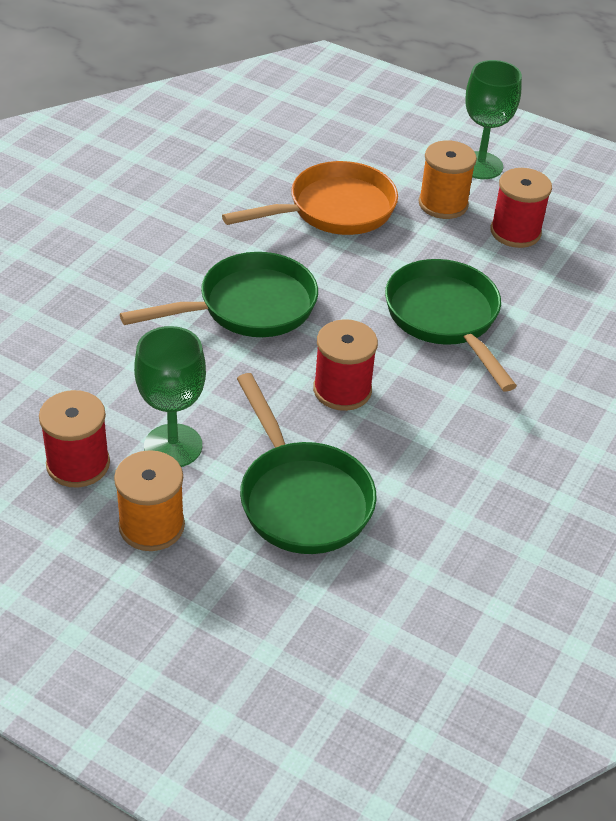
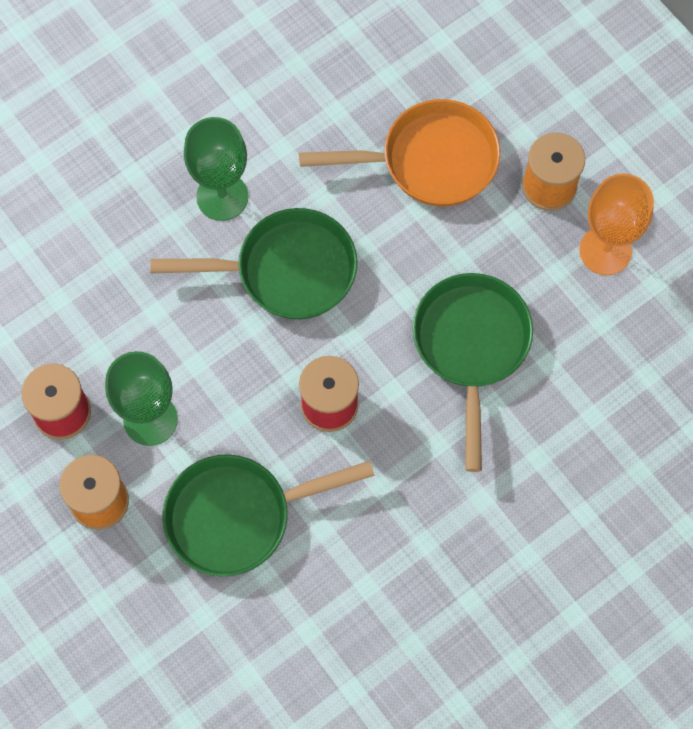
camera: 25 degrees right, 25 degrees up
green pan [237,373,376,554] -> green pan turned 75 degrees clockwise [163,454,375,576]
green goblet [465,60,522,179] -> green goblet moved to [184,117,248,221]
red spool [490,168,552,248] -> orange goblet [579,174,654,275]

